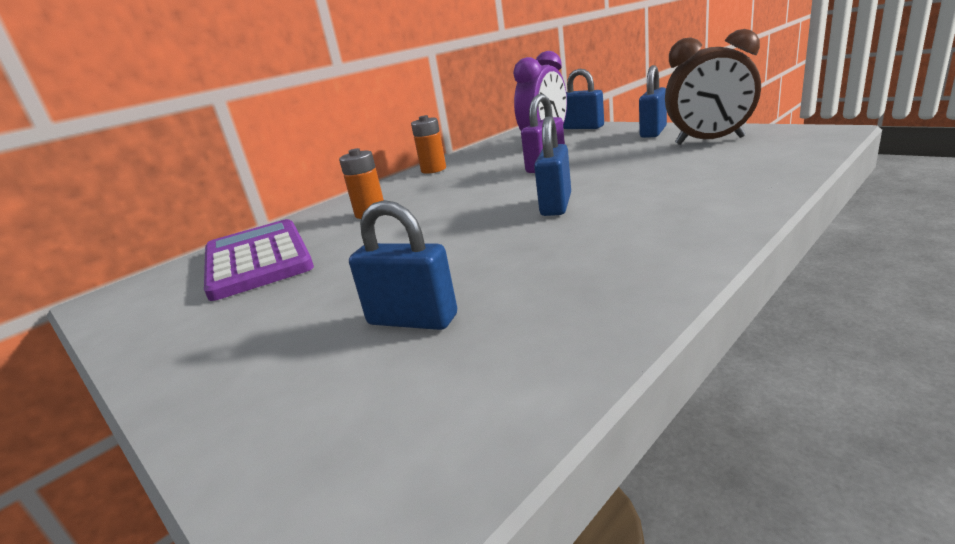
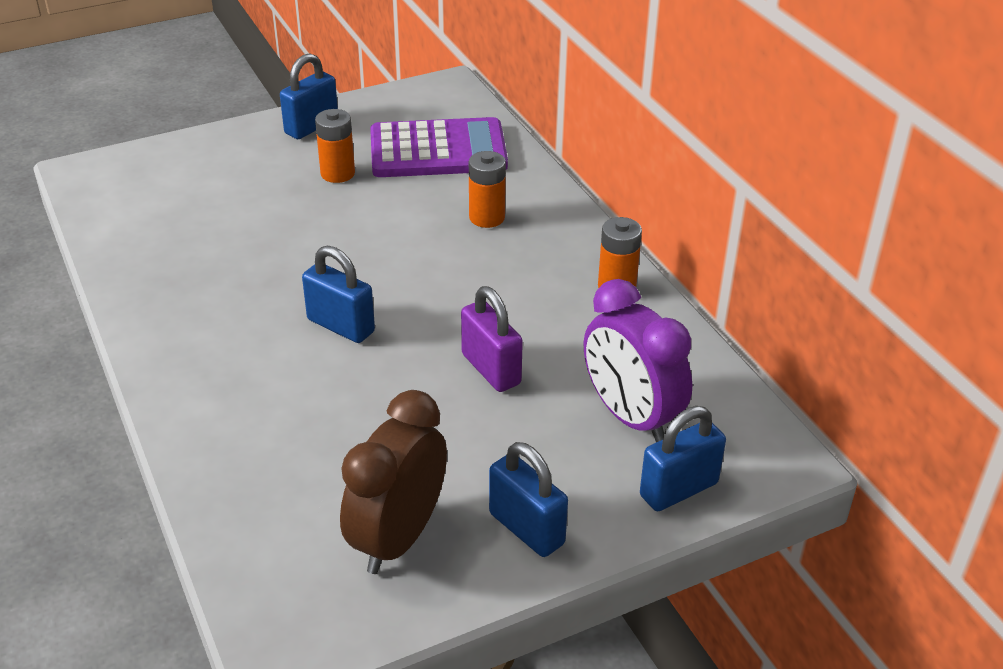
camera: 105 degrees right, 15 degrees up
blue padlock [349,200,457,330] -> blue padlock moved to [280,53,338,139]
none -> orange battery [315,109,355,183]

